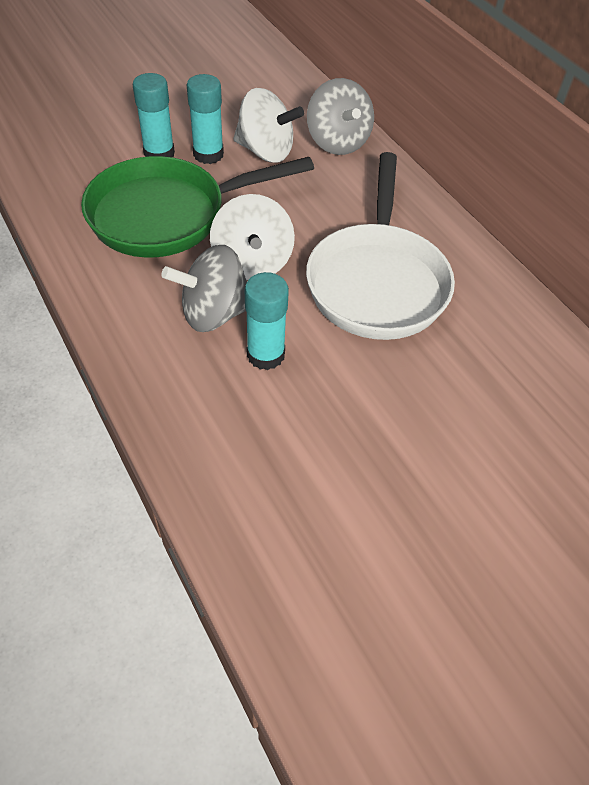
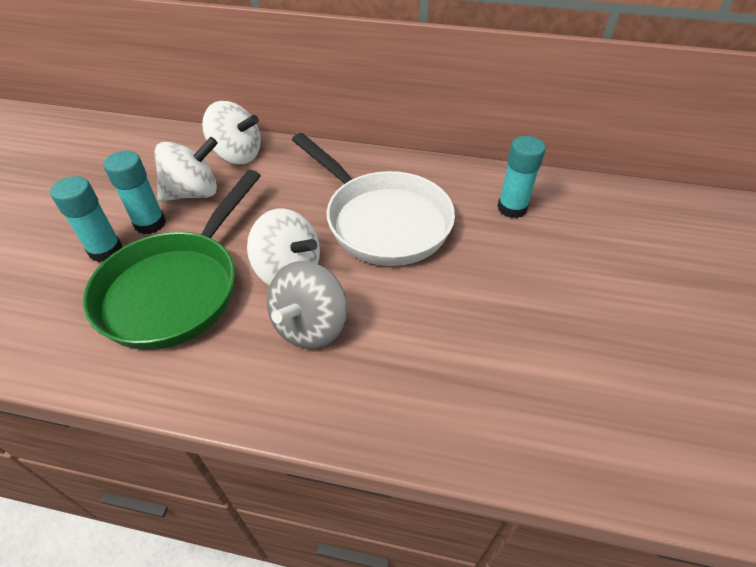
camera: 45 degrees left, 5 degrees down
turquoise glue stick [245,272,289,370] -> turquoise glue stick moved to [497,136,546,218]
grey spinning top [307,78,374,155] -> white spinning top [202,101,261,164]

